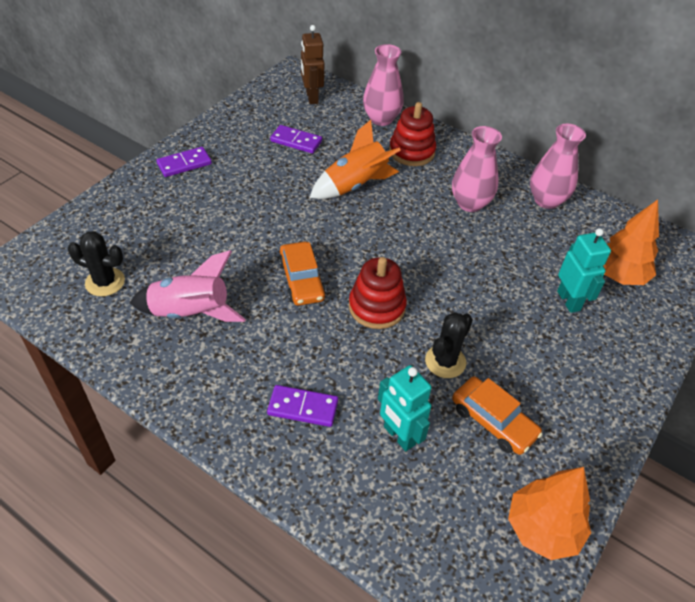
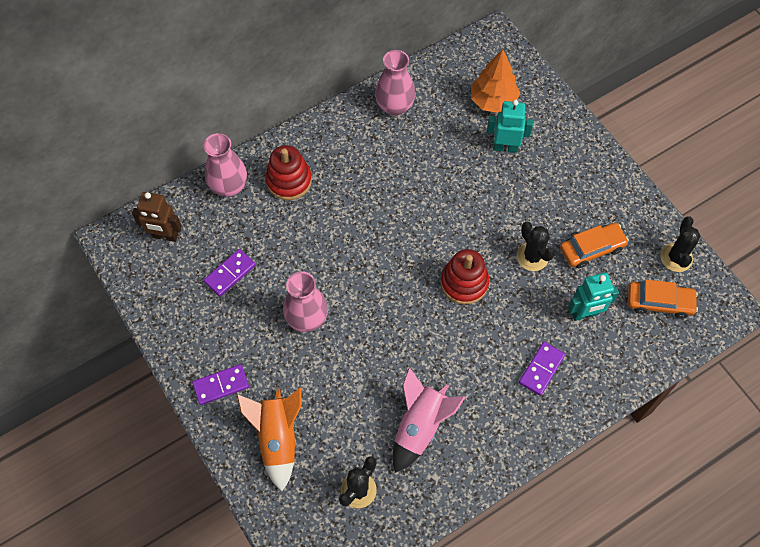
camera: 65 degrees left, 15 degrees up
purple domino [156,147,212,177] -> purple domino turned 75 degrees clockwise [192,364,249,405]
orange car [279,242,326,306] -> orange car moved to [628,279,698,319]
orange rocket [310,120,401,199] -> orange rocket moved to [237,387,302,491]
pink vase [452,126,502,212] -> pink vase moved to [283,271,328,332]
orange tree [508,467,591,560] -> black cactus [660,216,700,272]

